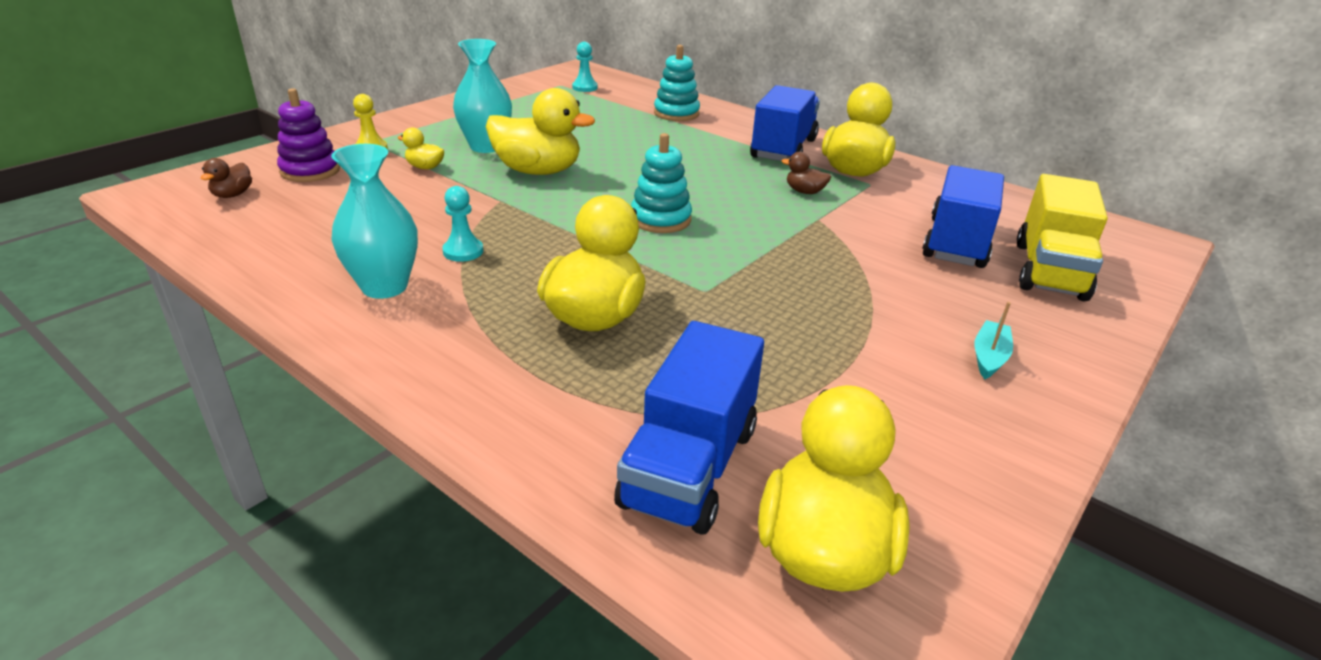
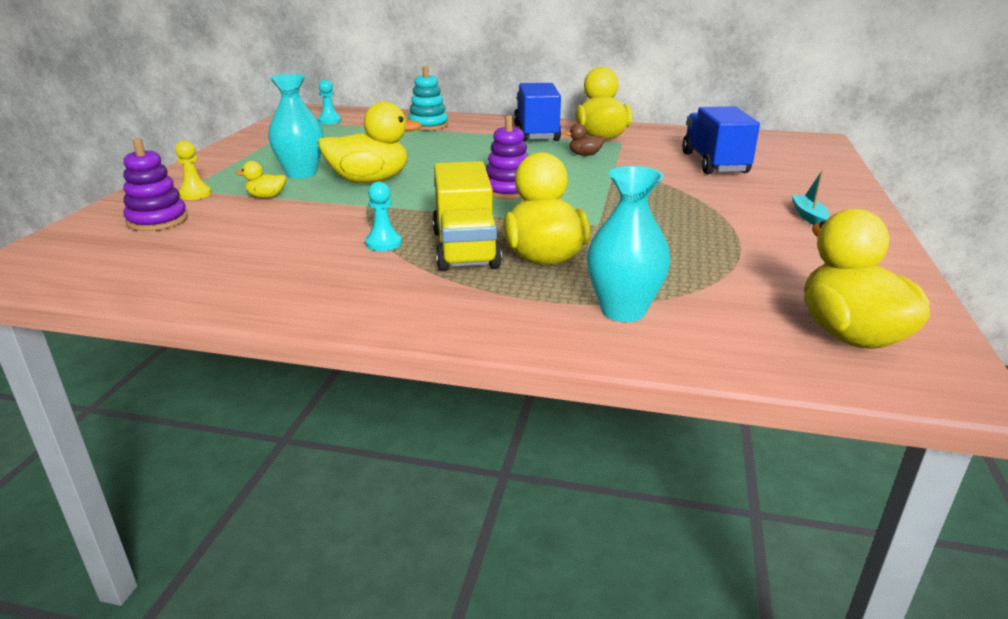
camera: 25 degrees left, 5 degrees down
brown duck [201,158,252,198] -> none
turquoise vase [331,144,418,299] -> turquoise vase moved to [587,166,670,322]
blue truck [614,321,764,535] -> none
turquoise stacking toy [631,133,692,233] -> purple stacking toy [486,115,529,200]
yellow truck [1017,174,1108,302] -> yellow truck moved to [432,161,502,271]

